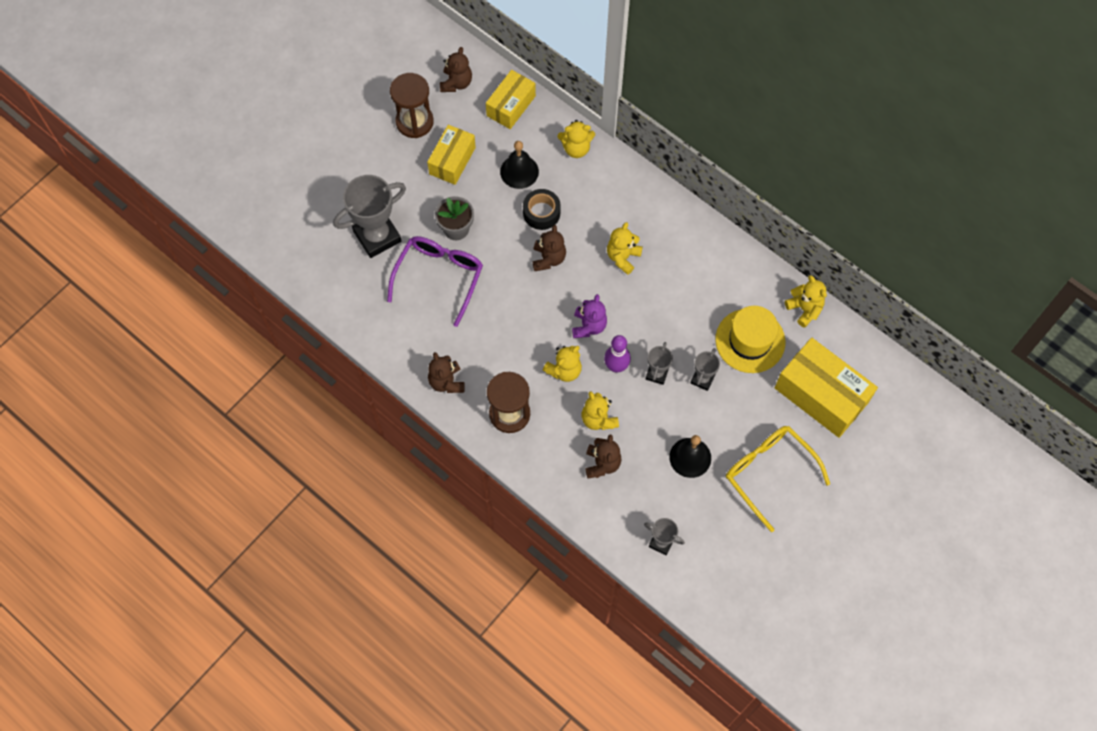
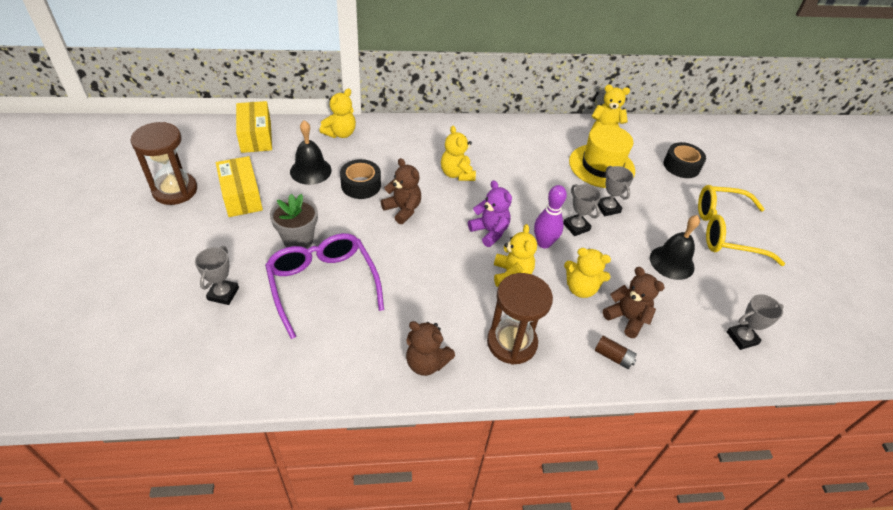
camera: 50 degrees left, 20 degrees down
grey trophy [333,175,406,258] -> grey trophy [195,246,239,305], size x0.51
brown teddy bear [440,47,472,92] -> none
yellow box [775,338,878,438] -> black tape [664,142,706,178]
none -> brown battery [595,336,637,369]

